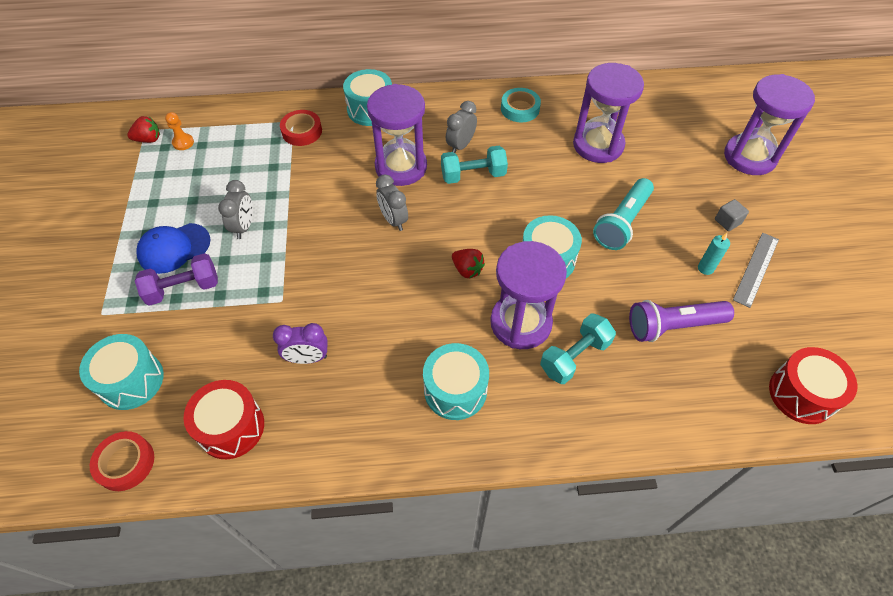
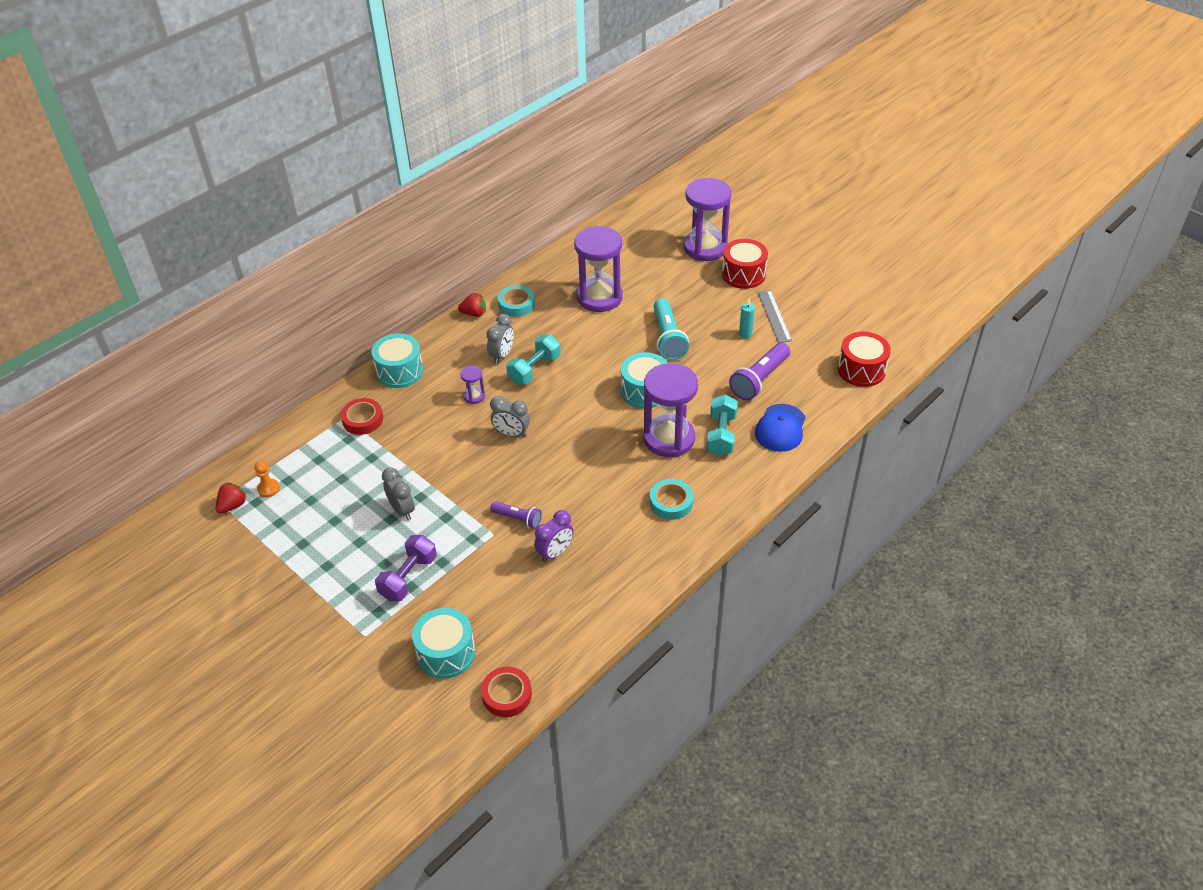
camera: 40 degrees left, 10 degrees down
blue cap [136,223,211,274] -> blue cap moved to [755,404,806,452]
red drum [184,380,264,459] -> red drum moved to [722,239,768,289]
purple hourglass [367,84,427,186] -> purple hourglass [460,366,485,404], size x0.43
turquoise drum [423,343,489,420] -> turquoise tape [650,479,694,520]
grey clock [446,101,477,153] -> grey clock turned 150 degrees counterclockwise [486,314,514,364]
red strawberry [452,249,485,278] -> red strawberry moved to [458,293,486,317]
grey cube [715,199,749,231] -> none
none -> purple flashlight [490,501,542,529]

